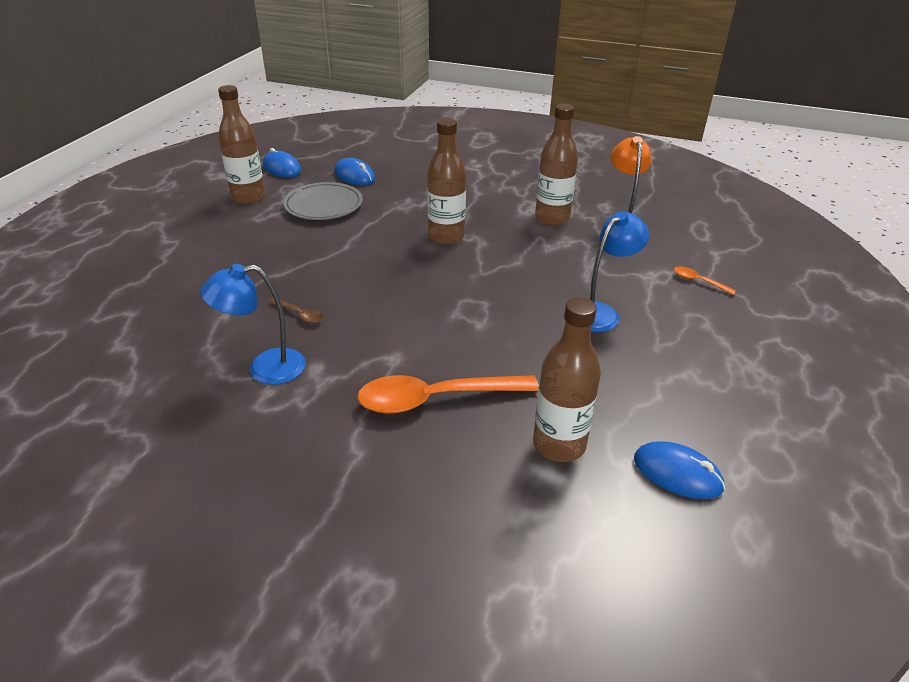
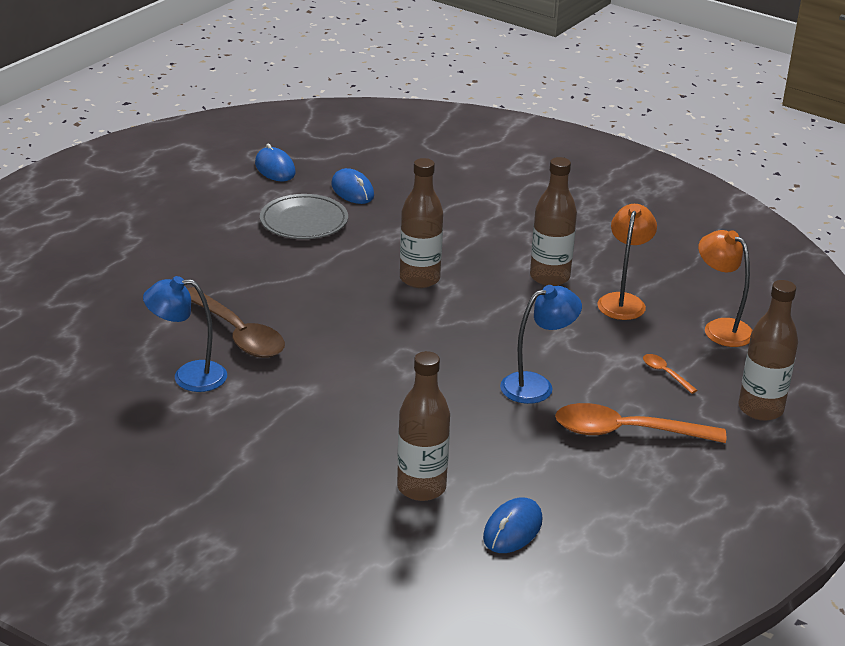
camera: 15 degrees right, 5 degrees down
brown bottle [218,85,265,204] -> brown bottle moved to [738,280,798,421]
brown spoon [269,298,323,323] -> brown spoon [188,287,285,358], size x2.29
orange spoon [357,375,539,414] -> orange spoon moved to [555,403,726,443]
blue mouse [634,441,725,499] -> blue mouse turned 75 degrees clockwise [483,498,543,553]
none -> orange lamp [698,230,753,347]

